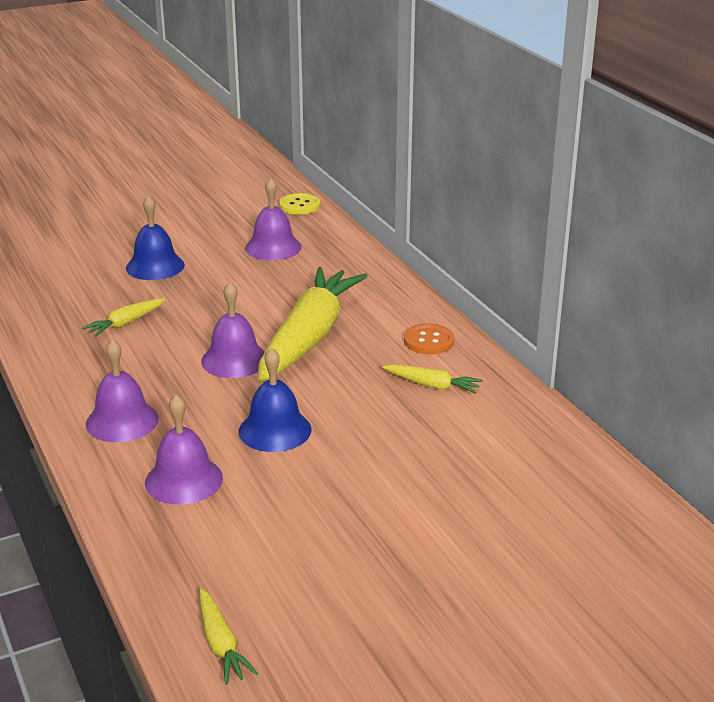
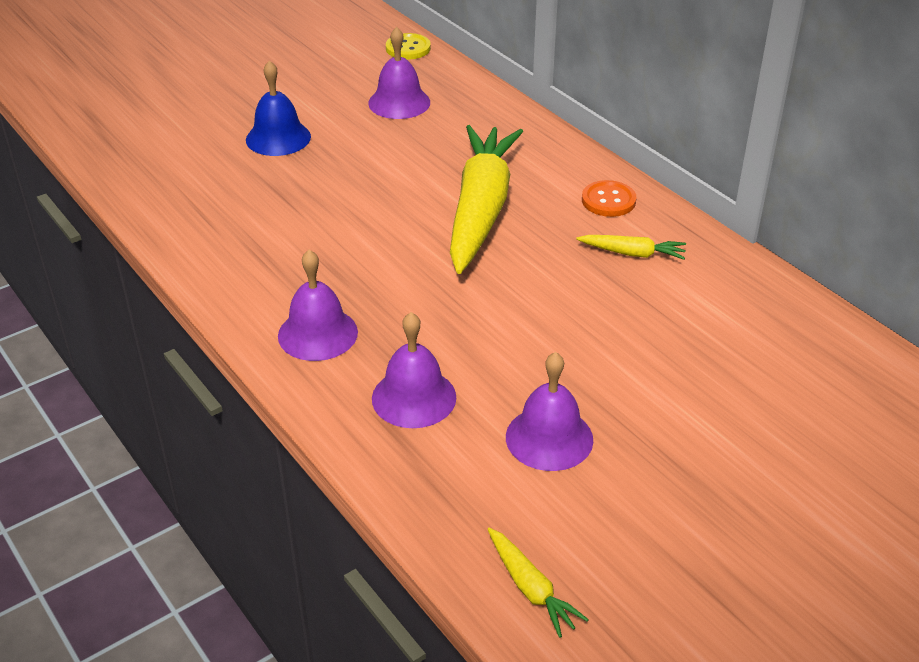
camera: 10 degrees left, 10 degrees up
yellow carrot [82,298,165,337] -> none
purple bell [201,282,265,378] -> purple bell moved to [506,352,593,471]
blue bell [238,347,312,452] -> none

